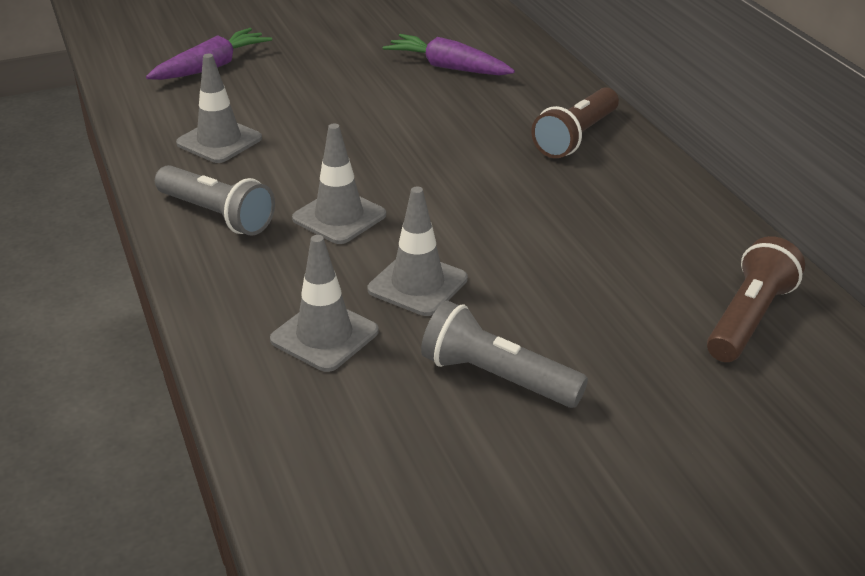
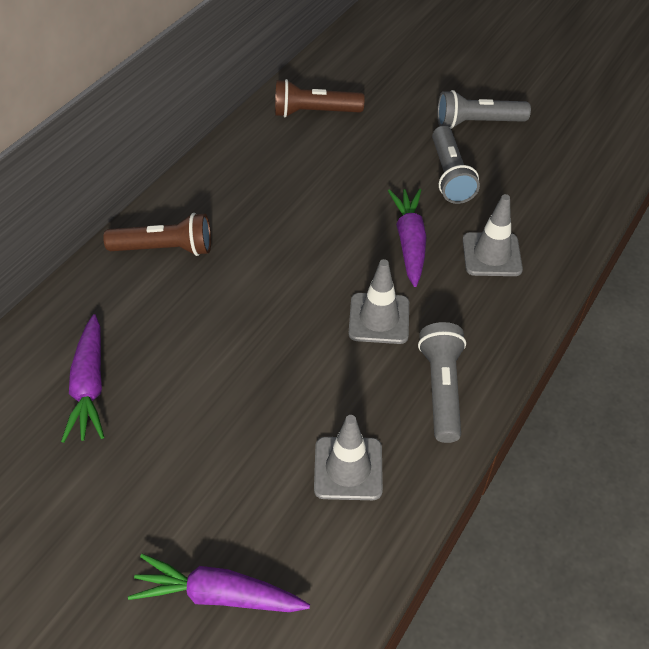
camera: 125 degrees left, 15 degrees up
grey traffic cone [368,187,468,316] -> purple carrot [388,189,426,287]
none -> grey flashlight [437,90,531,129]

